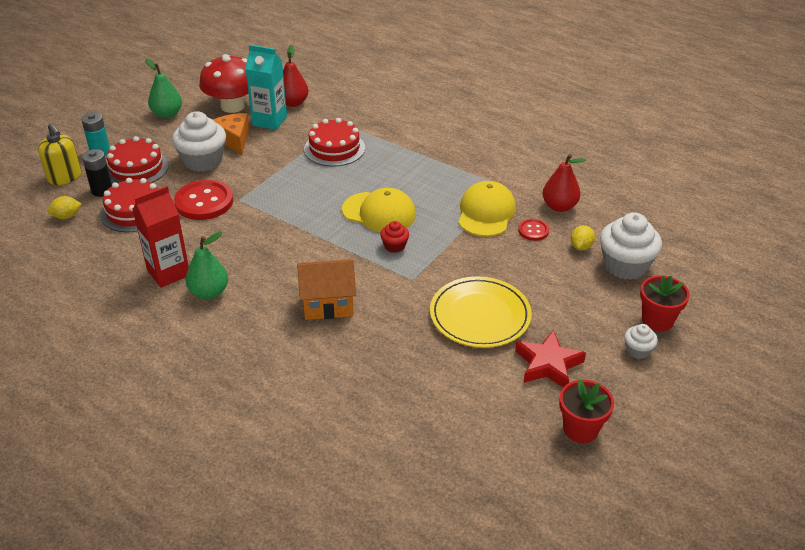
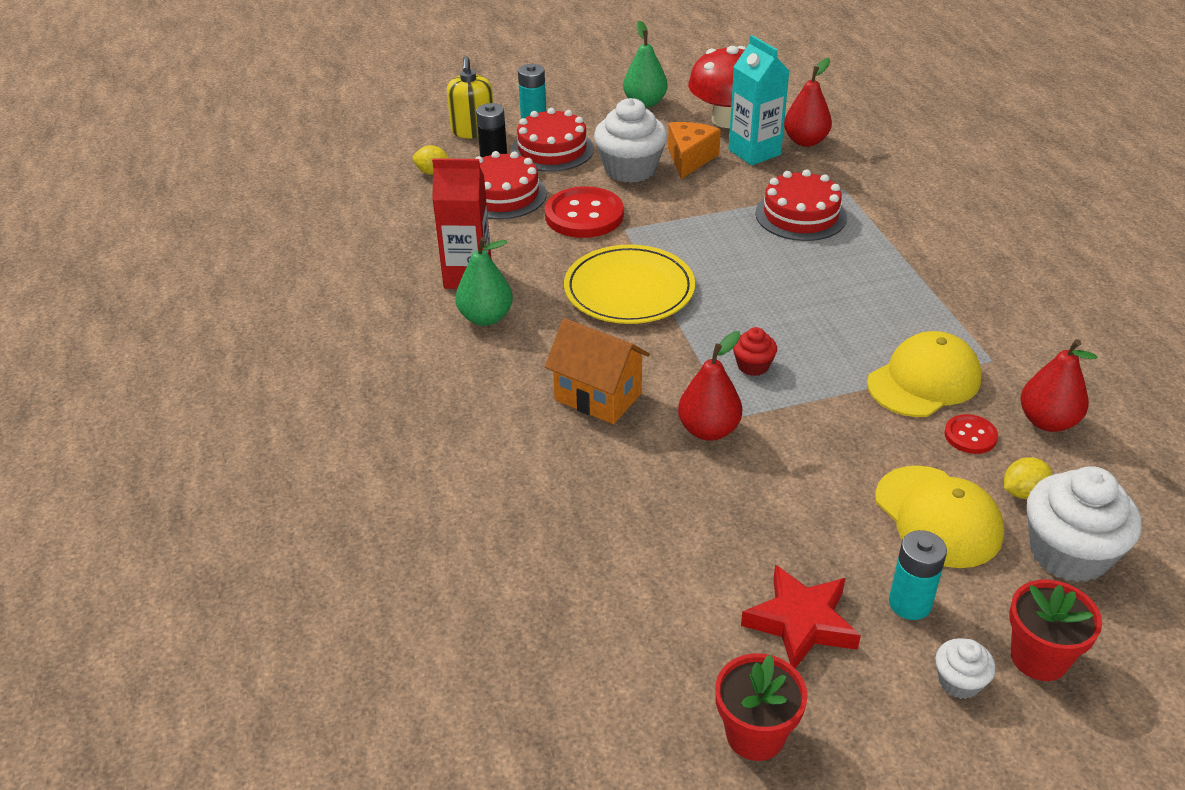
camera: 40 degrees right, 0 degrees up
yellow cap [342,188,416,232] -> yellow cap moved to [875,465,1004,568]
yellow plate [430,276,532,348] -> yellow plate moved to [564,245,695,324]
none -> red pear [678,331,742,441]
none -> turquoise battery [889,530,947,620]

